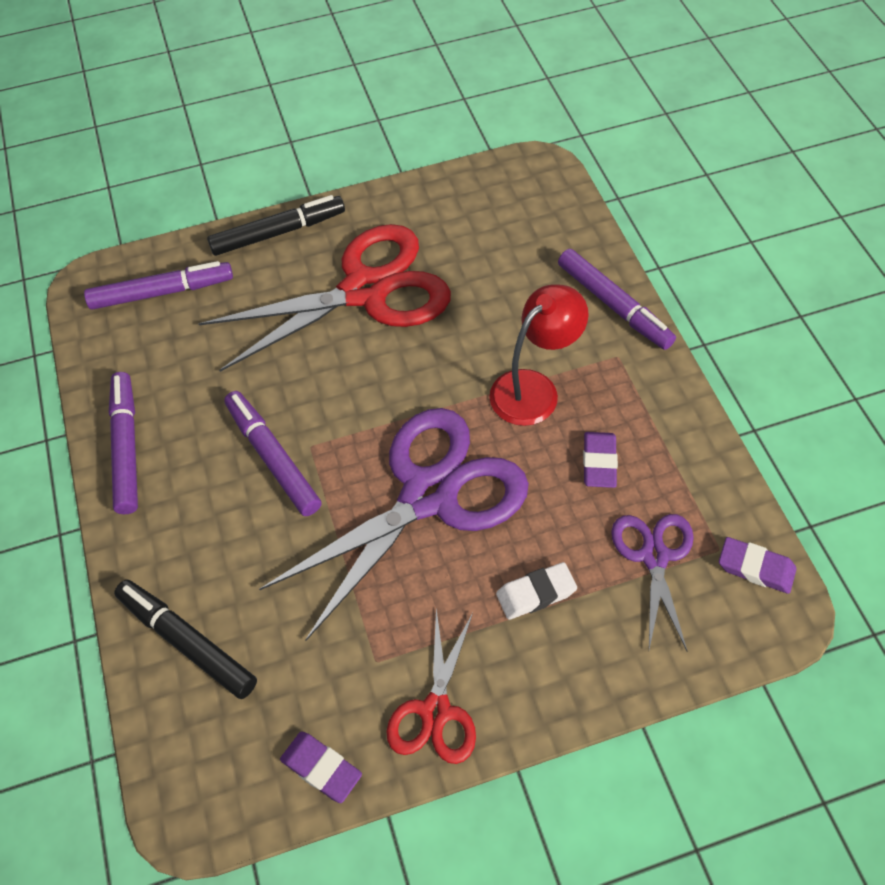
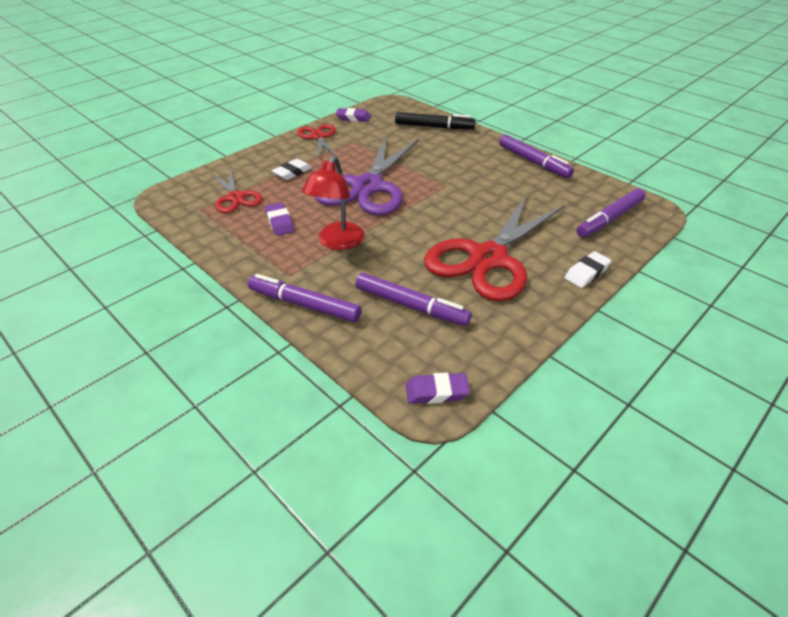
camera: 150 degrees right, 15 degrees down
black marker [207,195,345,256] -> white eraser [565,251,611,288]
purple marker [224,391,321,516] -> purple marker moved to [355,273,472,326]
purple scissors [611,514,694,651] -> red scissors [212,169,262,213]
purple eraser [719,537,797,594] -> purple eraser moved to [406,372,470,404]

